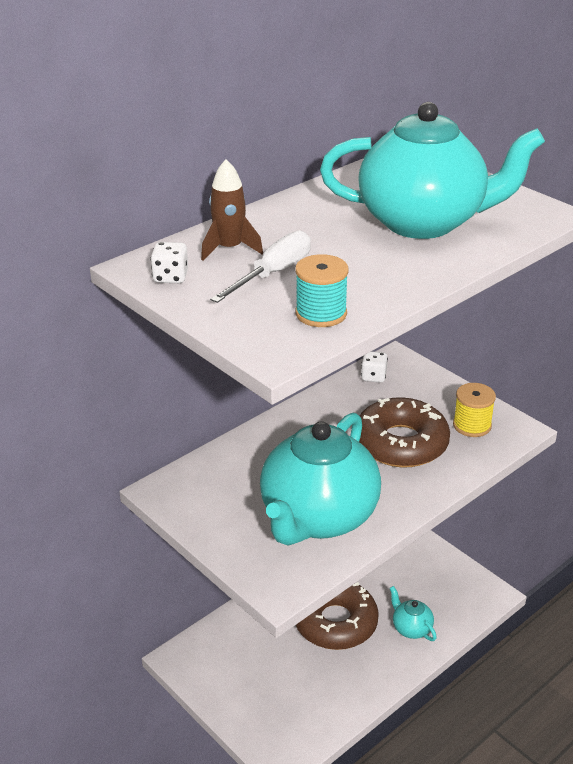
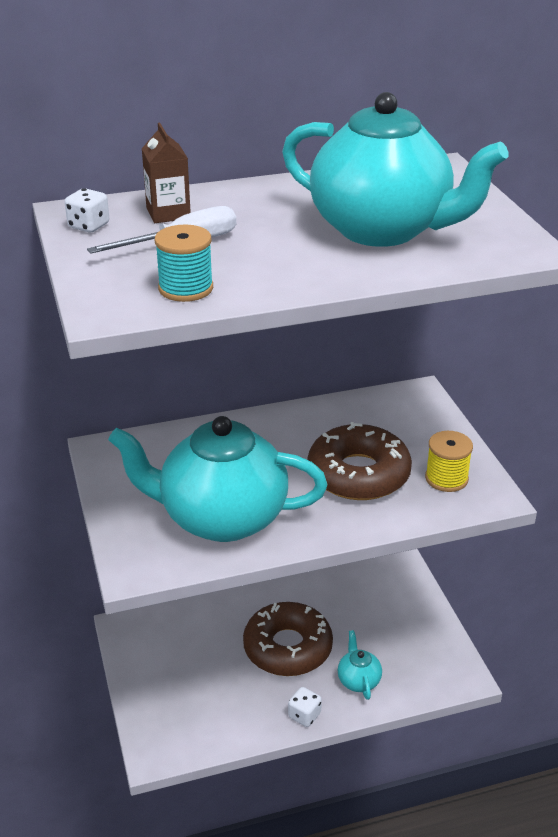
camera: 25 degrees right, 0 degrees up
brown rocket [201,159,263,261] -> brown carton [142,123,191,223]
turquoise teapot [260,413,381,546] -> turquoise teapot turned 45 degrees clockwise [108,416,327,542]
white dice [361,351,388,383] -> white dice moved to [288,687,322,727]

